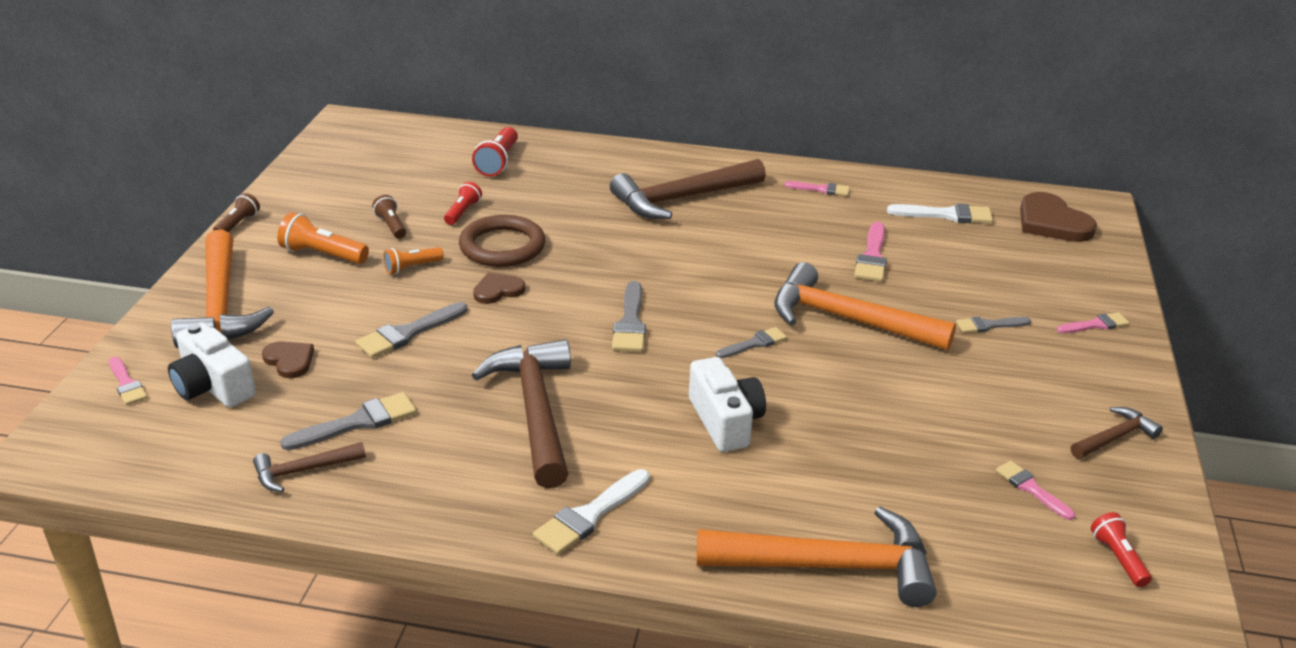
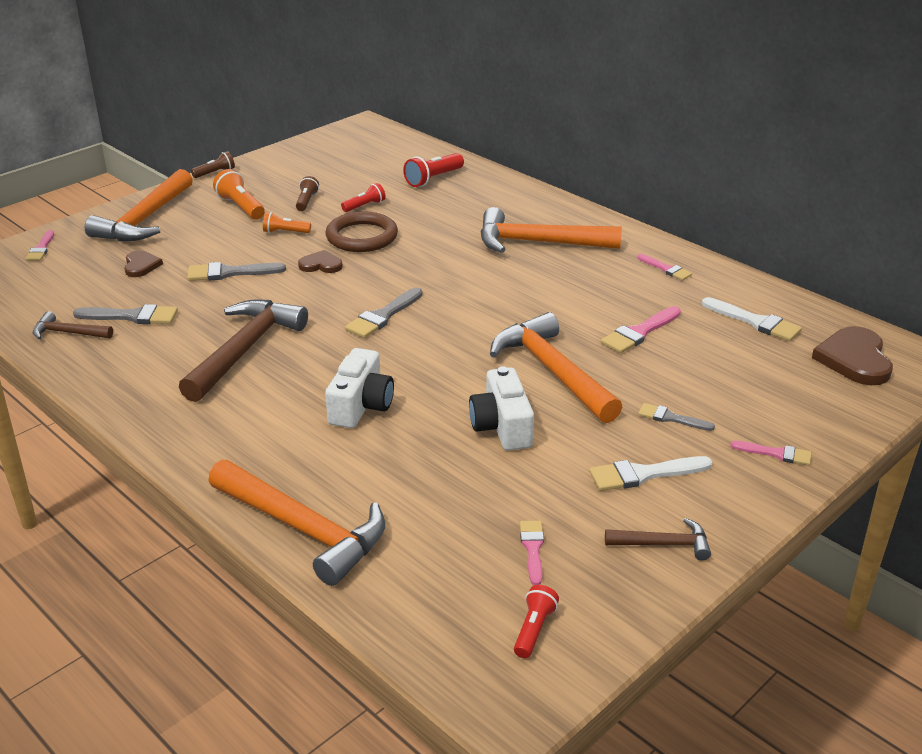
camera: 35 degrees right, 0 degrees up
white camera [168,322,256,408] -> white camera moved to [469,366,534,451]
white brush [533,469,650,555] -> white brush moved to [589,456,712,491]
brown hammer [610,159,766,219] -> orange hammer [480,207,622,253]
grey brush [716,327,787,358] -> none

